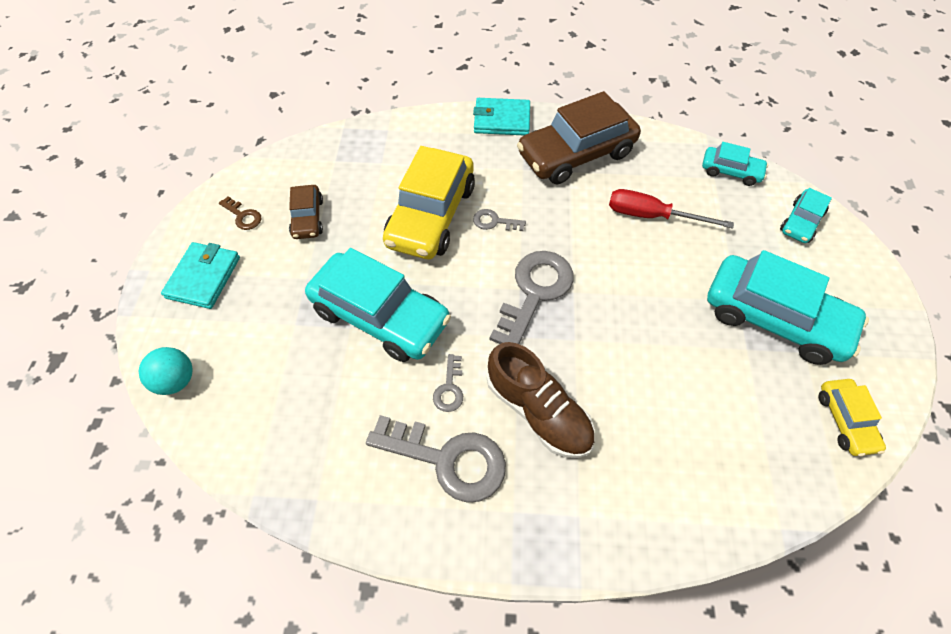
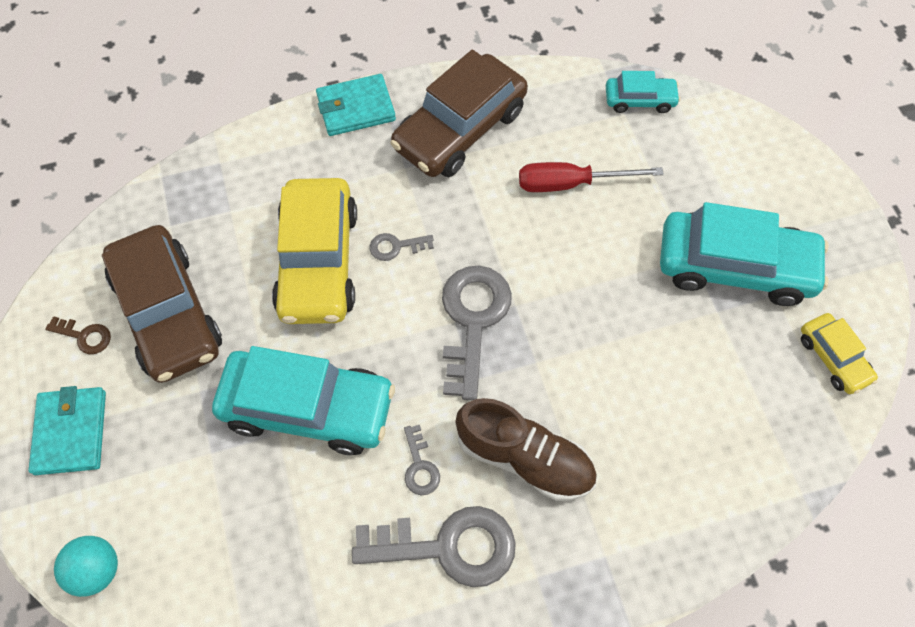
camera: 20 degrees left, 5 degrees up
brown car [289,185,323,239] -> brown car [102,225,222,383], size x2.00
turquoise car [780,188,832,243] -> none

